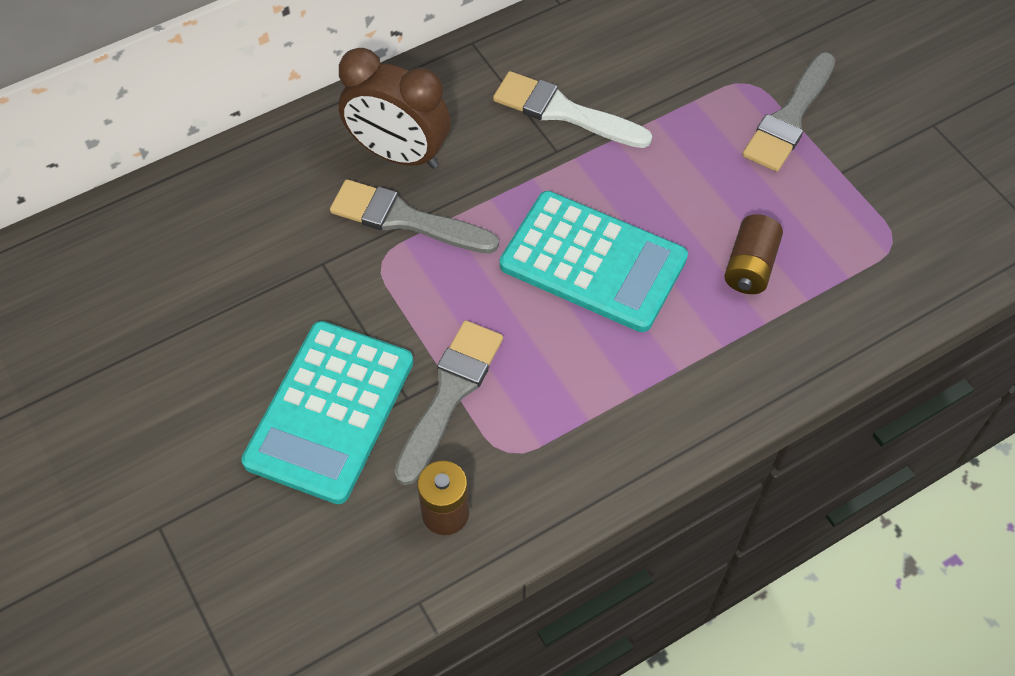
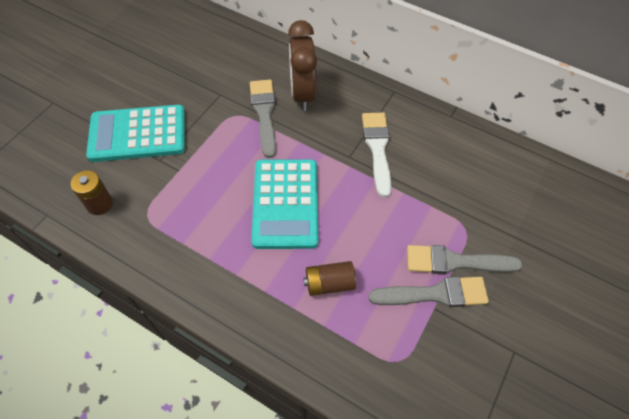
camera: 60 degrees right, 0 degrees up
grey brush [394,320,503,485] -> grey brush moved to [368,276,489,307]

